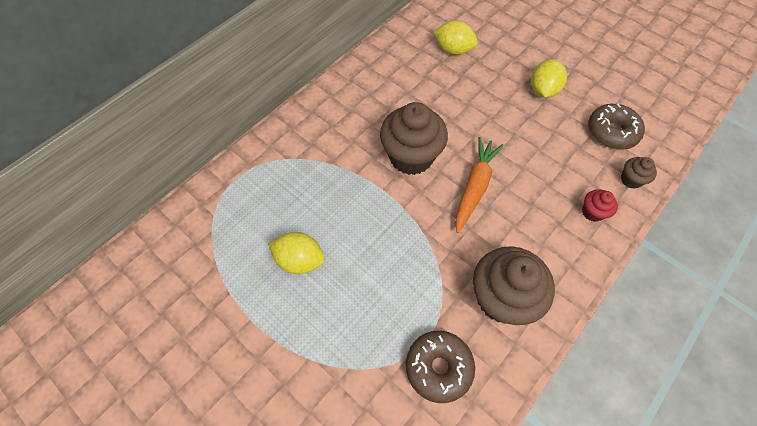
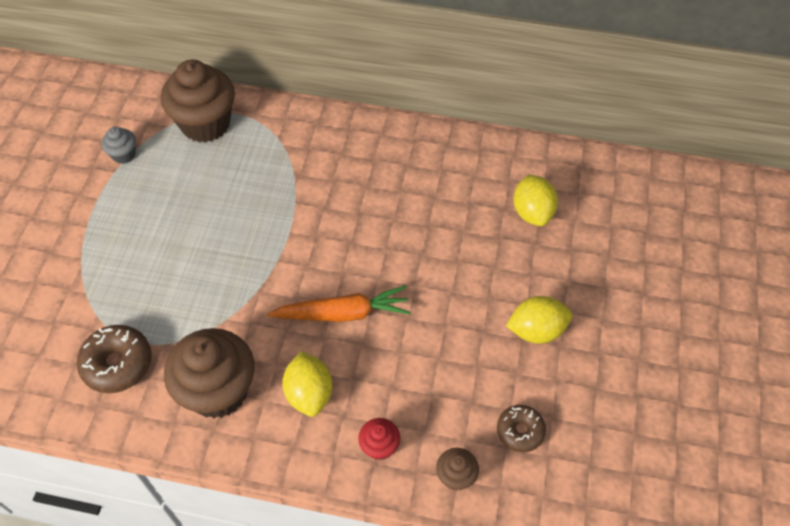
camera: 60 degrees right, 5 degrees down
yellow lemon [268,232,325,274] -> yellow lemon moved to [282,351,333,417]
brown cupcake [380,102,448,175] -> brown cupcake moved to [161,60,235,143]
brown donut [588,104,645,150] -> brown donut [497,405,546,452], size x0.65
none -> grey cupcake [102,127,136,164]

